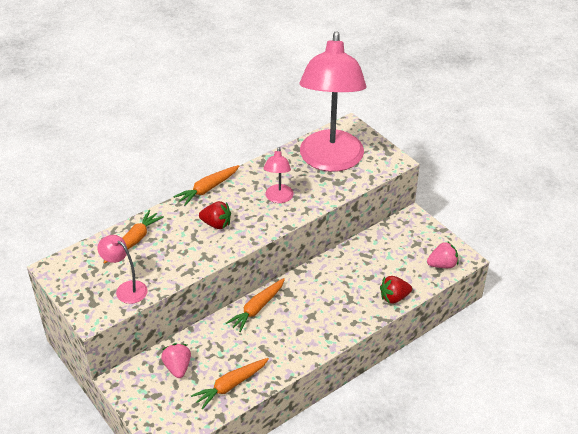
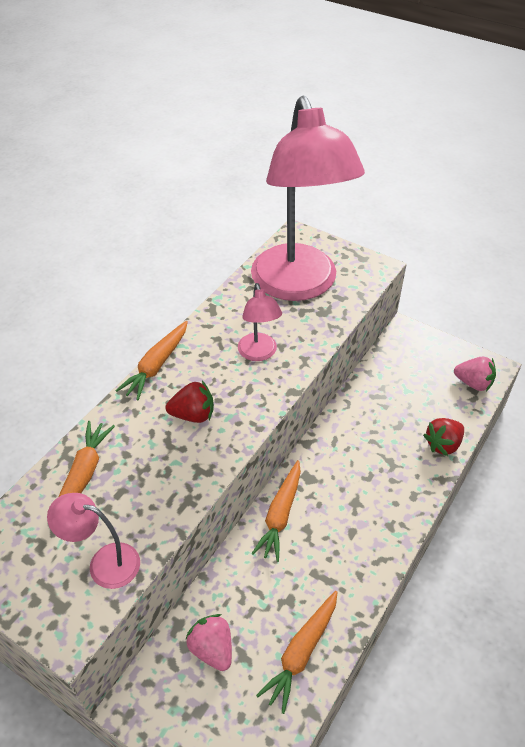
camera: 20 degrees left, 5 degrees up
pink strawberry [427,241,458,268] -> pink strawberry turned 60 degrees clockwise [454,357,496,391]

